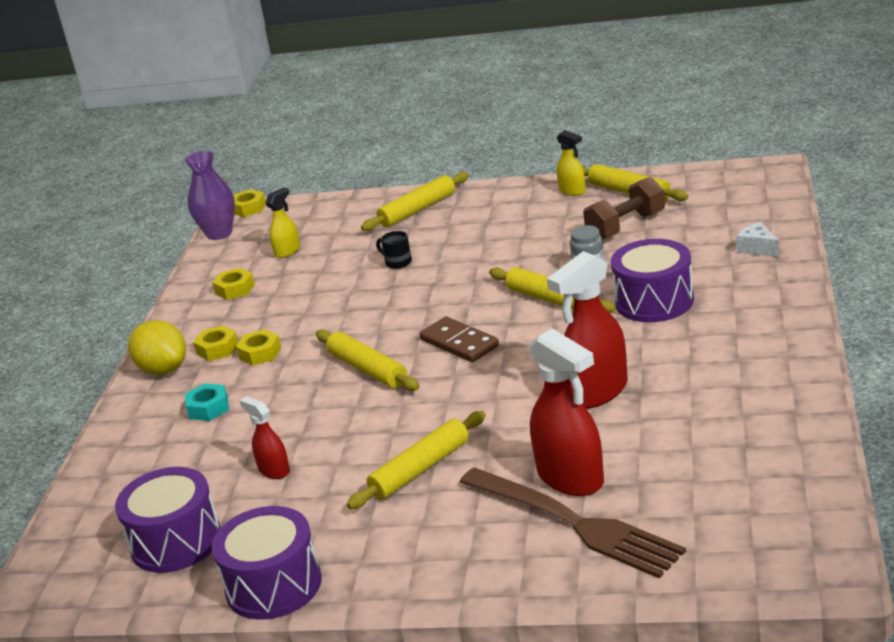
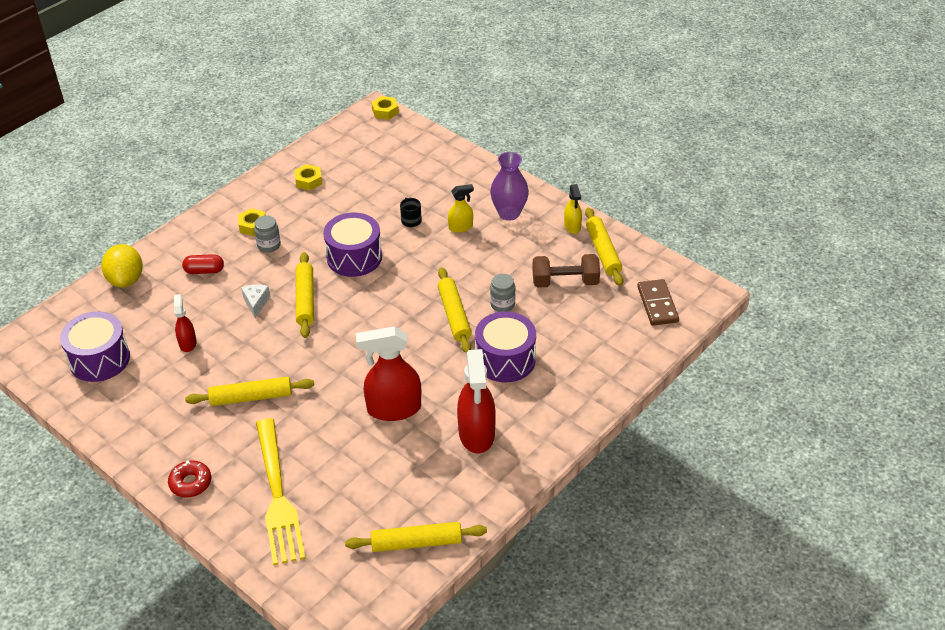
camera: 30 degrees right, 15 degrees up
yellow lemon [128,320,186,375] -> yellow lemon moved to [101,244,143,287]
purple vase [185,151,235,240] -> purple vase moved to [490,152,529,220]
turquoise nut [185,383,229,421] -> red capsule [182,254,224,274]
purple drum [212,506,322,620] -> purple drum moved to [323,213,382,277]
yellow nut [236,329,282,366] -> grey jar [254,215,281,253]
yellow spray bottle [265,187,300,258] -> yellow spray bottle moved to [448,184,474,233]
yellow rolling pin [361,172,469,231] -> yellow rolling pin moved to [345,522,487,552]
brown domino [420,316,499,362] -> brown domino moved to [637,279,679,326]
brown fork [460,467,686,578] -> yellow fork [256,418,306,565]
red spray bottle [529,328,604,496] -> red spray bottle moved to [457,349,496,454]
white cheese [736,222,779,257] -> white cheese moved to [241,285,270,318]
none -> red donut [168,460,211,498]

